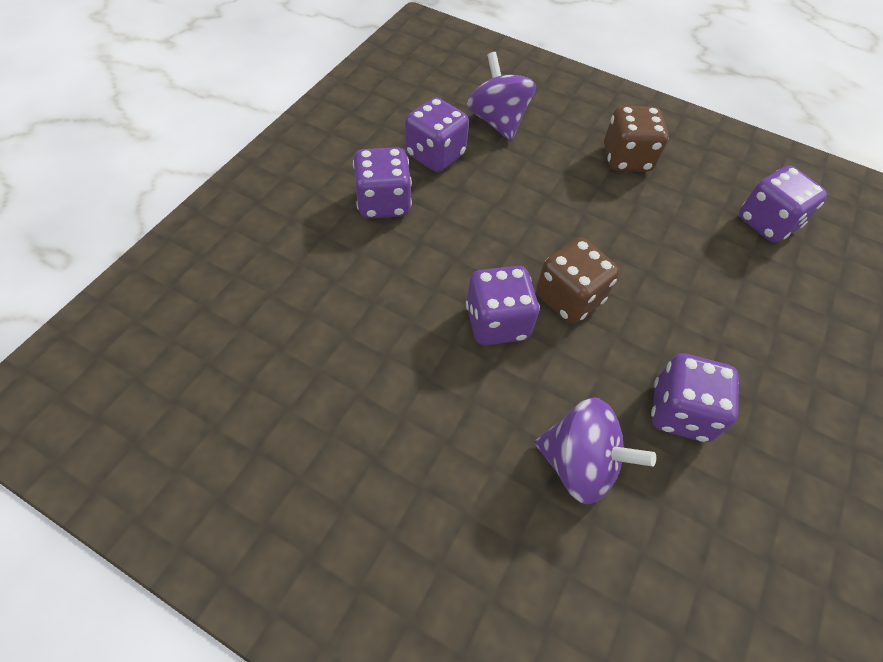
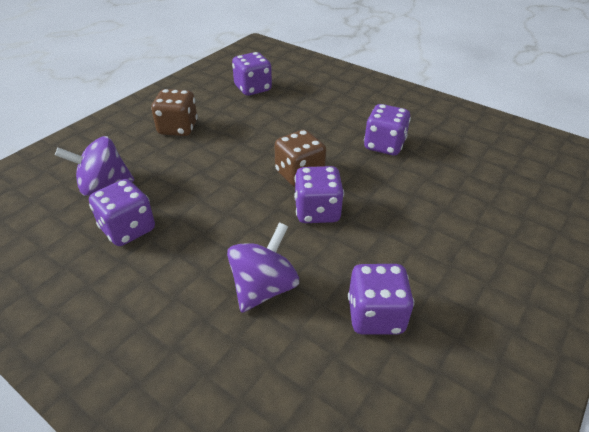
camera: 80 degrees left, 15 degrees down
purple dice [353,147,412,218] -> purple dice moved to [348,264,414,335]
purple spinning top [534,397,656,504] -> purple spinning top moved to [227,222,299,313]

